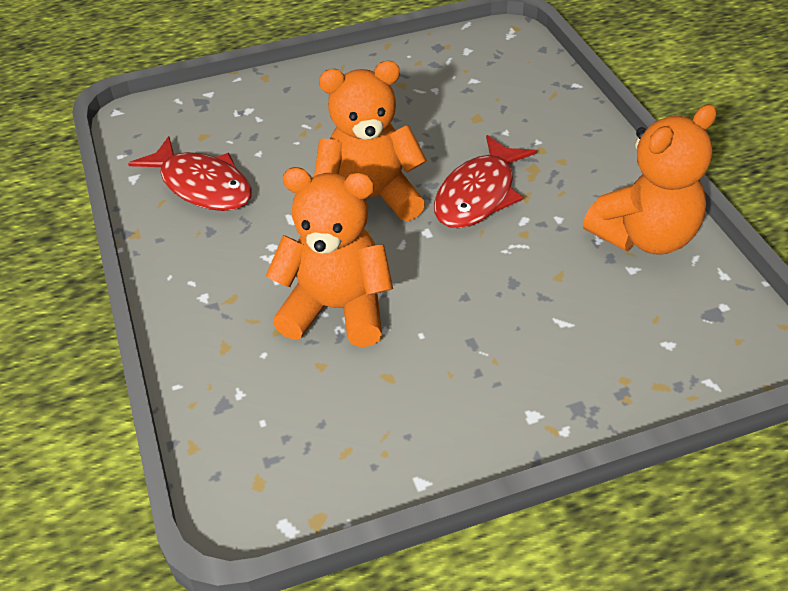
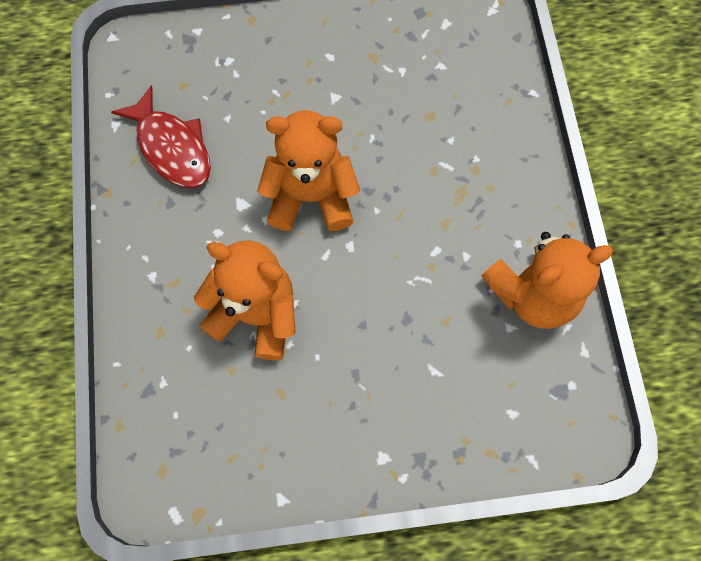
camera: 10 degrees right, 25 degrees up
red fish [434,135,537,228] -> none

